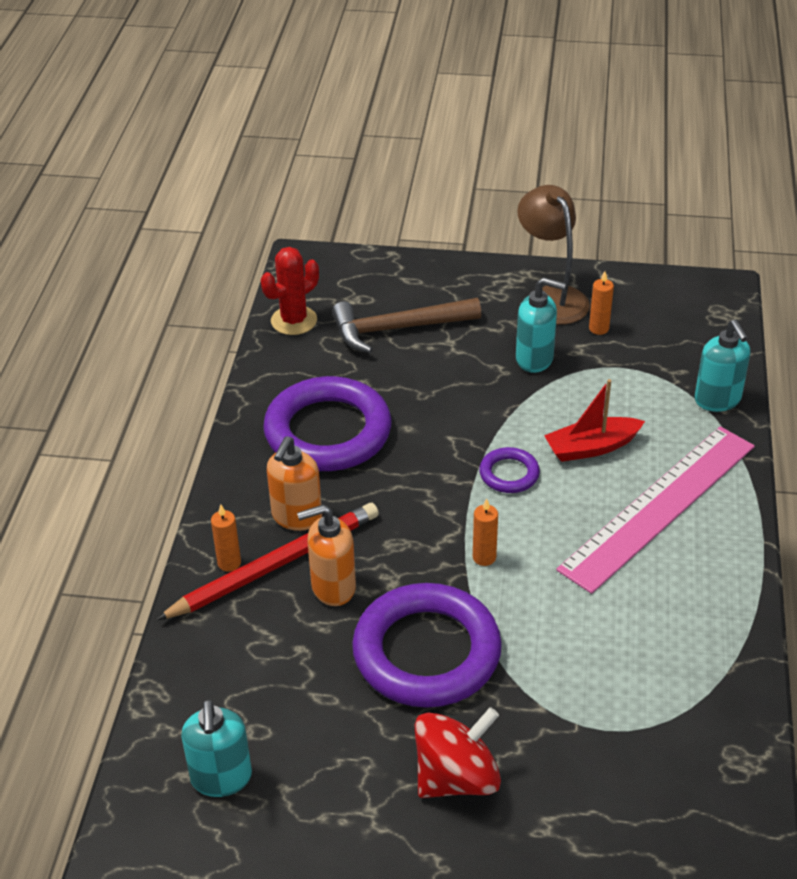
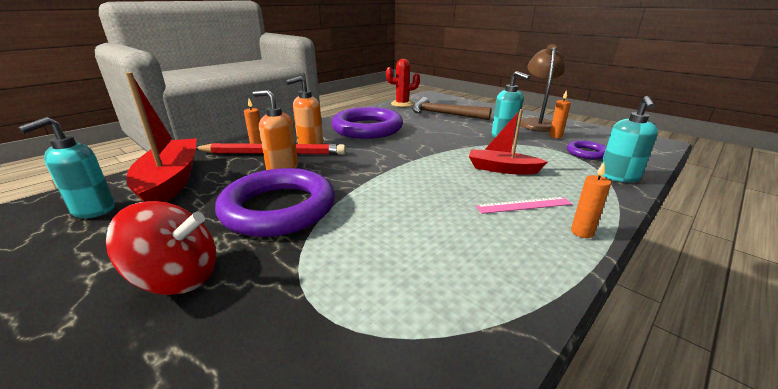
camera: 35 degrees right, 15 degrees down
orange candle [473,498,498,566] -> orange candle moved to [571,162,611,238]
purple ring [479,447,540,493] -> purple ring moved to [567,140,606,160]
pink ruler [556,426,755,594] -> pink ruler [476,197,572,214], size x0.43
none -> red boat [126,72,197,202]

